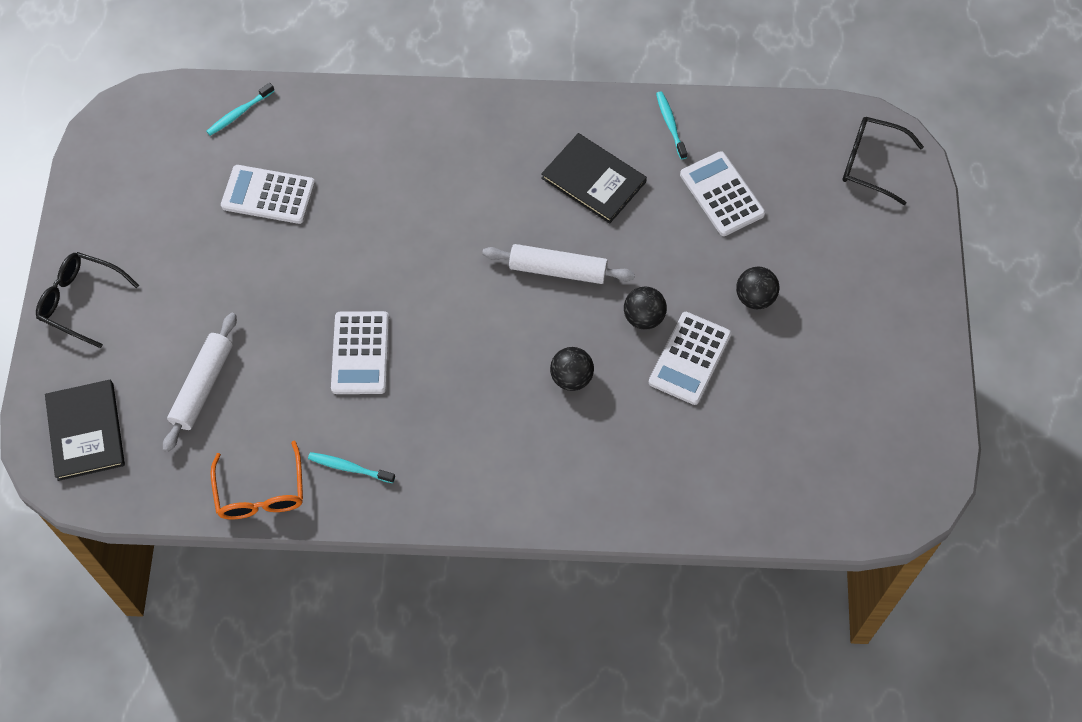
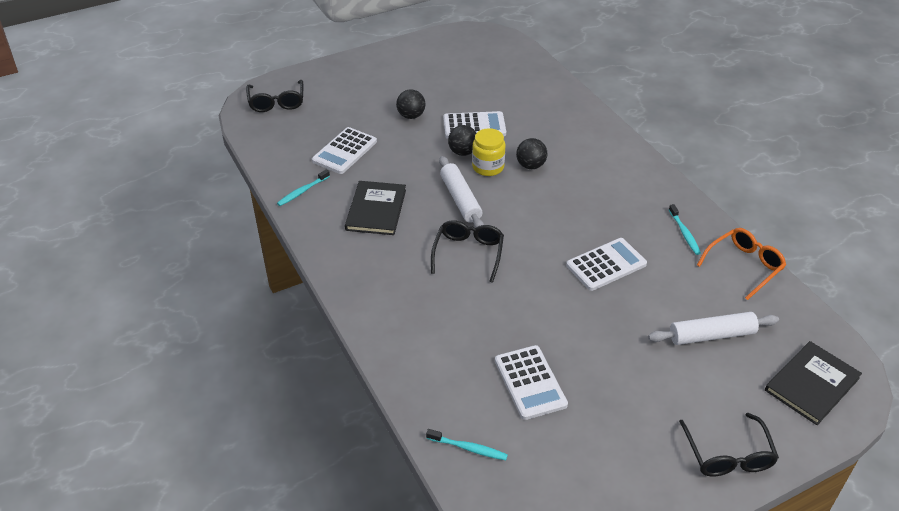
camera: 120 degrees left, 20 degrees down
none -> black glasses [431,220,504,283]
none -> yellow jar [472,128,505,176]

